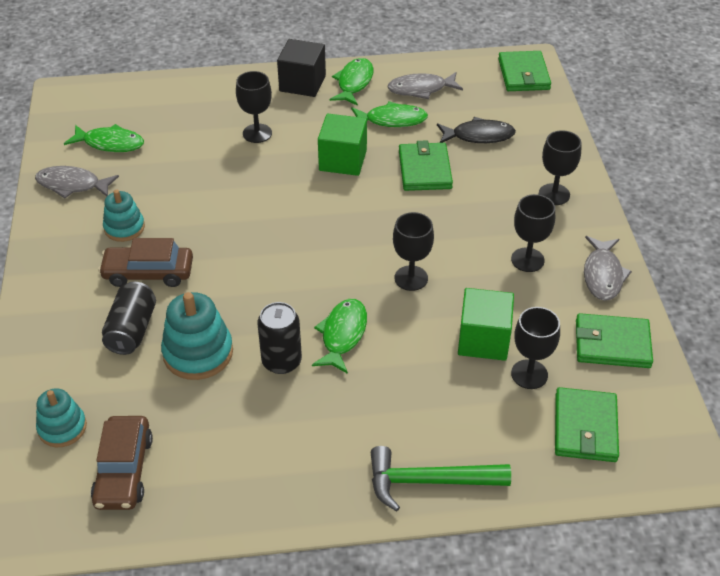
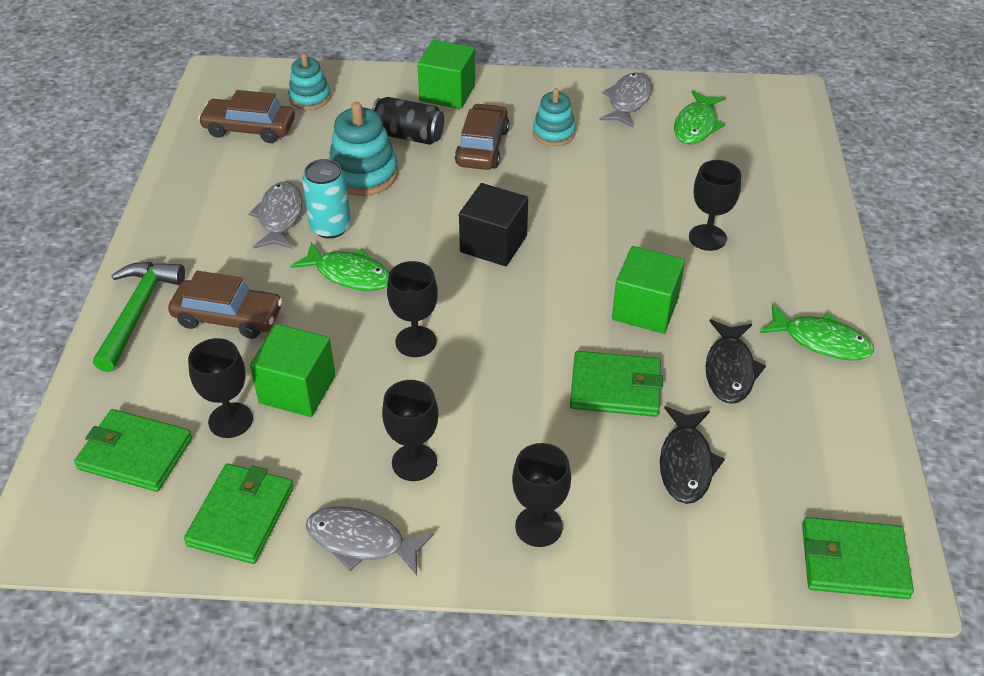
camera: 100 degrees right, 0 degrees up
black can [257,302,302,374] -> turquoise can [302,159,351,239]
black cube [277,39,326,97] -> black cube moved to [459,183,528,266]
green fish [351,101,428,127] -> black fish [706,319,766,404]
grey fish [387,72,463,99] -> grey fish moved to [248,181,302,249]
none -> brown car [168,271,283,339]
none -> green cube [417,40,475,109]

